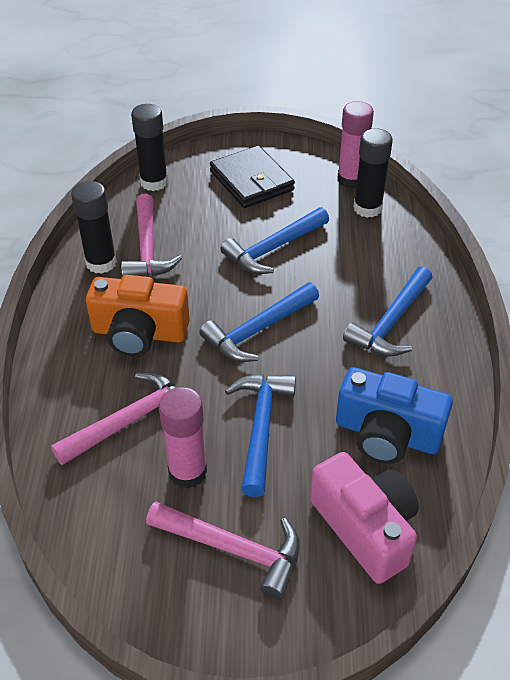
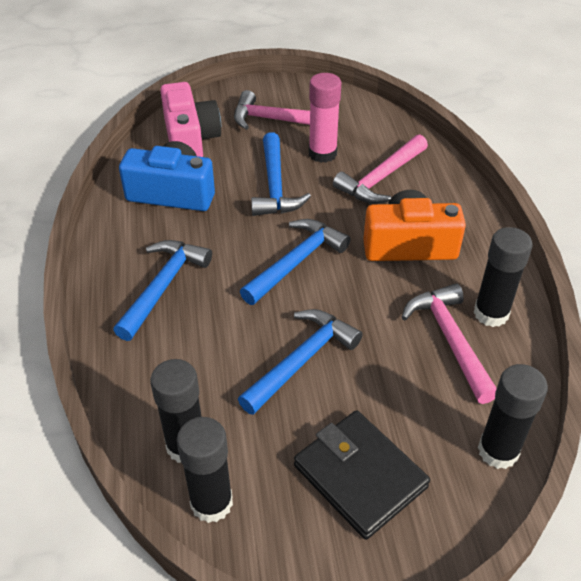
camera: 170 degrees right, 0 degrees up
pink camera [310,452,419,584] -> pink camera turned 150 degrees counterclockwise [160,82,221,157]
pink glue stick [337,101,374,188] -> black glue stick [177,417,233,523]

